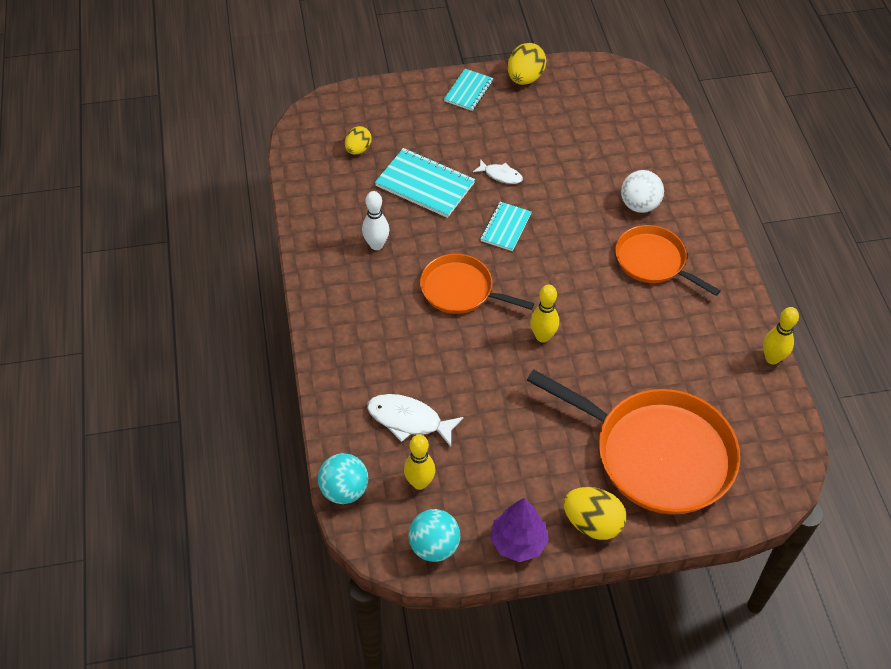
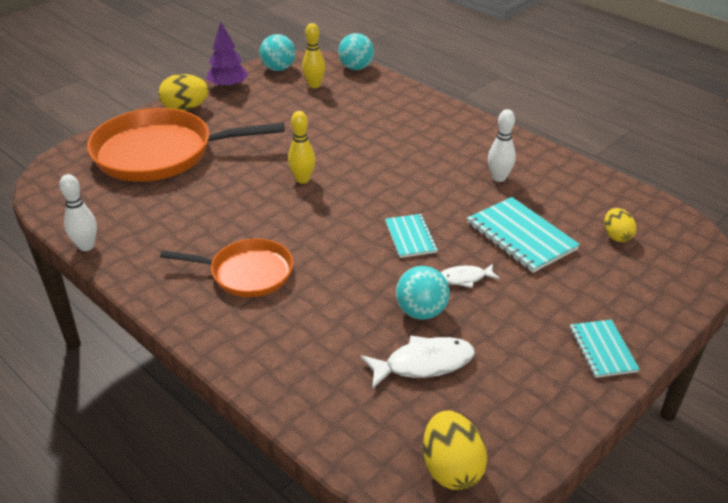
camera: 145 degrees right, 15 degrees down
white fish [367,394,464,447] -> white fish moved to [361,335,475,389]
turquoise notebook [375,148,475,218] -> turquoise notebook turned 60 degrees clockwise [467,197,580,273]
orange pan [420,254,534,314] -> none
yellow egg [508,43,546,85] -> yellow egg moved to [423,411,487,490]
white ball [621,170,664,213] -> none
yellow bowling pin [763,307,799,365] -> white bowling pin [59,174,97,251]
none -> turquoise ball [396,266,450,320]

